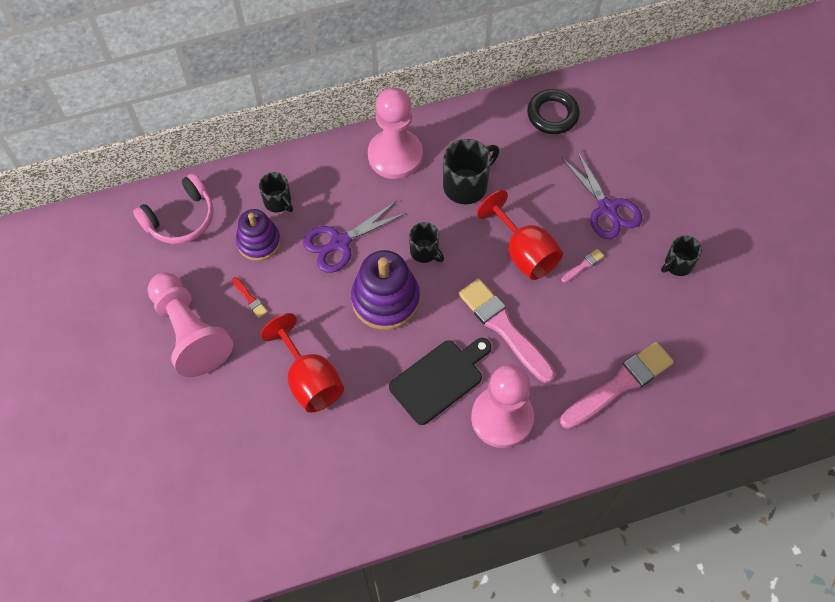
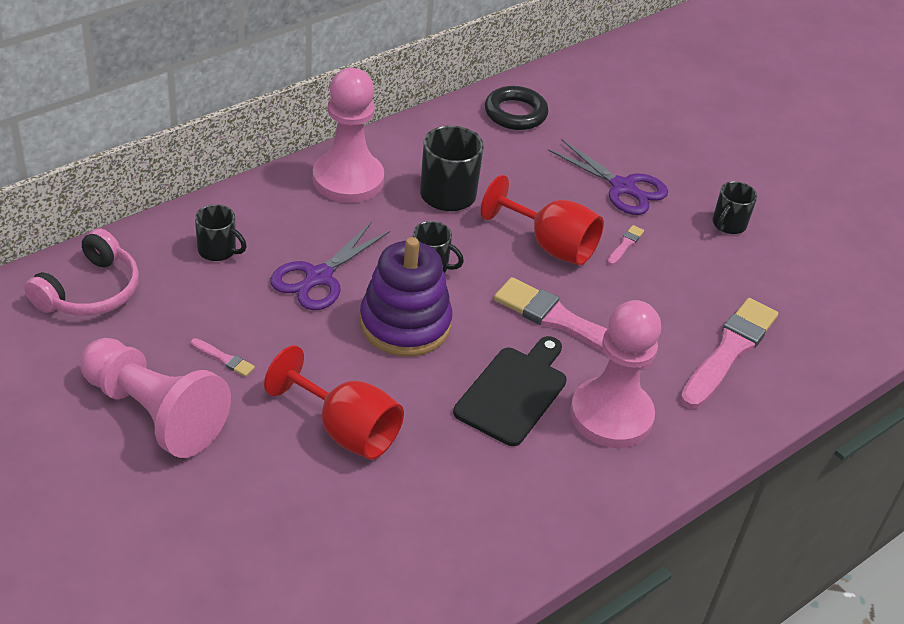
camera: 25 degrees left, 20 degrees down
red brush [232,277,268,318] -> pink brush [191,338,255,377]
purple stacking toy [236,209,281,261] -> none

